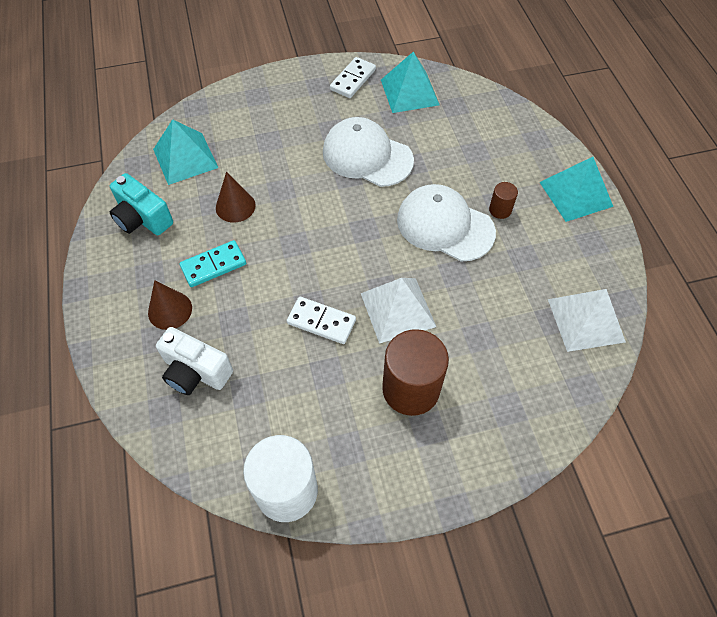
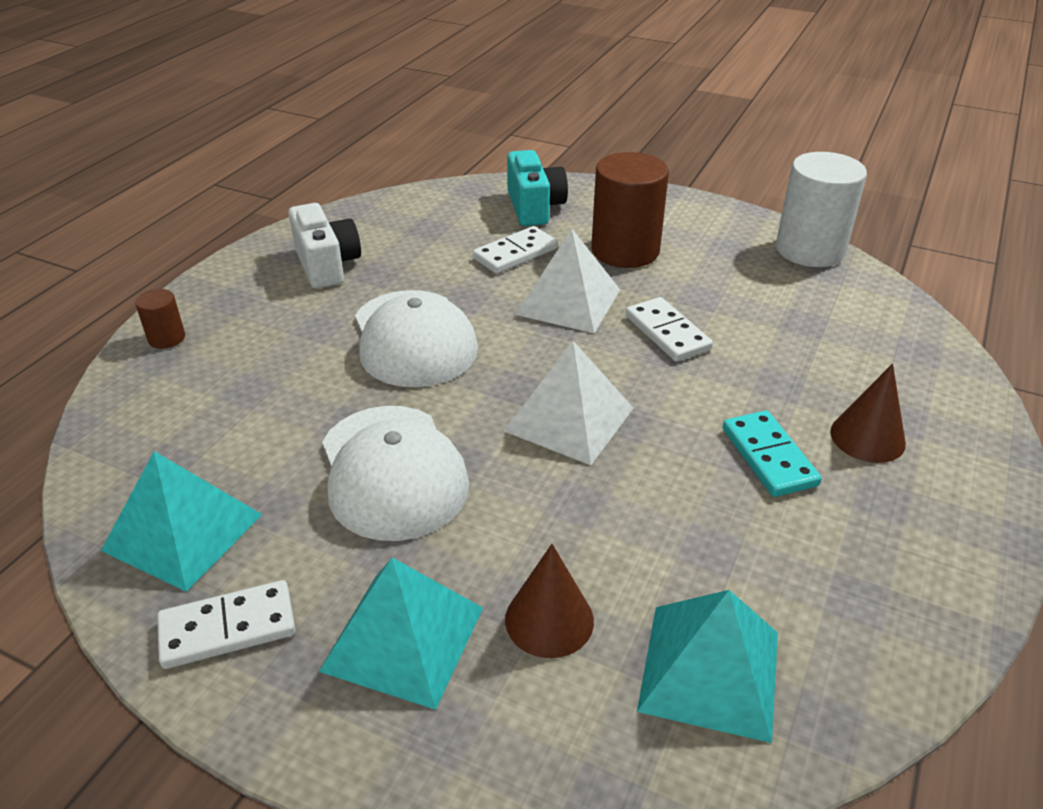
camera: 140 degrees left, 20 degrees down
turquoise camera [110,173,173,235] -> turquoise camera moved to [507,150,568,226]
white camera [156,327,233,395] -> white camera moved to [288,203,361,289]
turquoise domino [180,240,246,287] -> turquoise domino turned 60 degrees clockwise [723,410,822,497]
brown cone [216,172,256,223] -> brown cone moved to [505,544,594,658]
brown cylinder [489,182,518,219] -> brown cylinder moved to [135,289,185,349]
turquoise pyramid [540,157,614,222] -> turquoise pyramid moved to [319,558,483,710]
white pyramid [548,289,626,352] -> white pyramid moved to [504,341,634,465]
none -> white domino [473,226,558,274]

